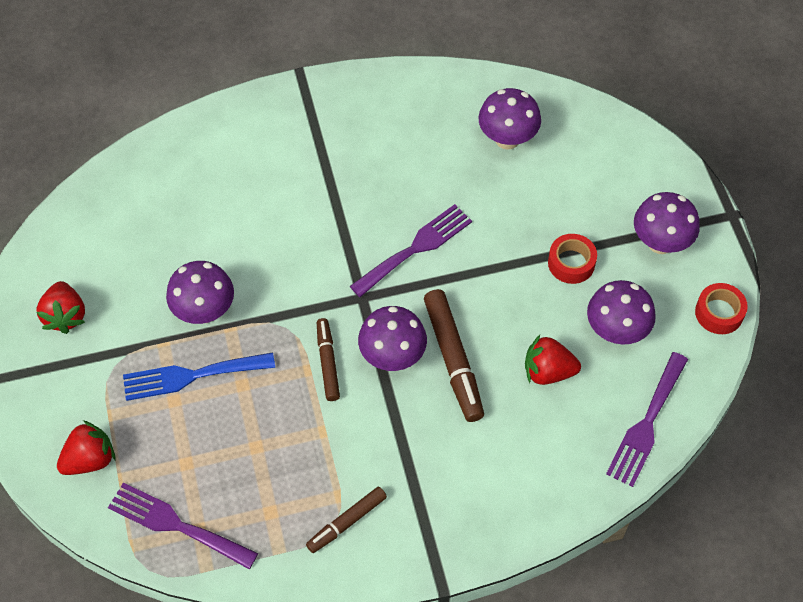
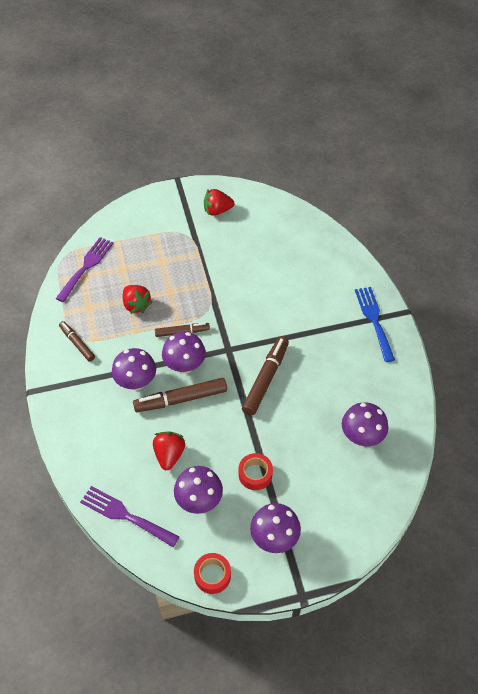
camera: 90 degrees right, 5 degrees down
red strawberry [57,420,115,475] -> red strawberry moved to [123,285,153,314]
blue fork [123,352,275,401] -> blue fork moved to [355,287,395,362]
purple mushroom [166,261,234,324] -> purple mushroom moved to [112,348,156,390]
purple fork [350,204,472,297] -> brown marker [242,336,289,415]

